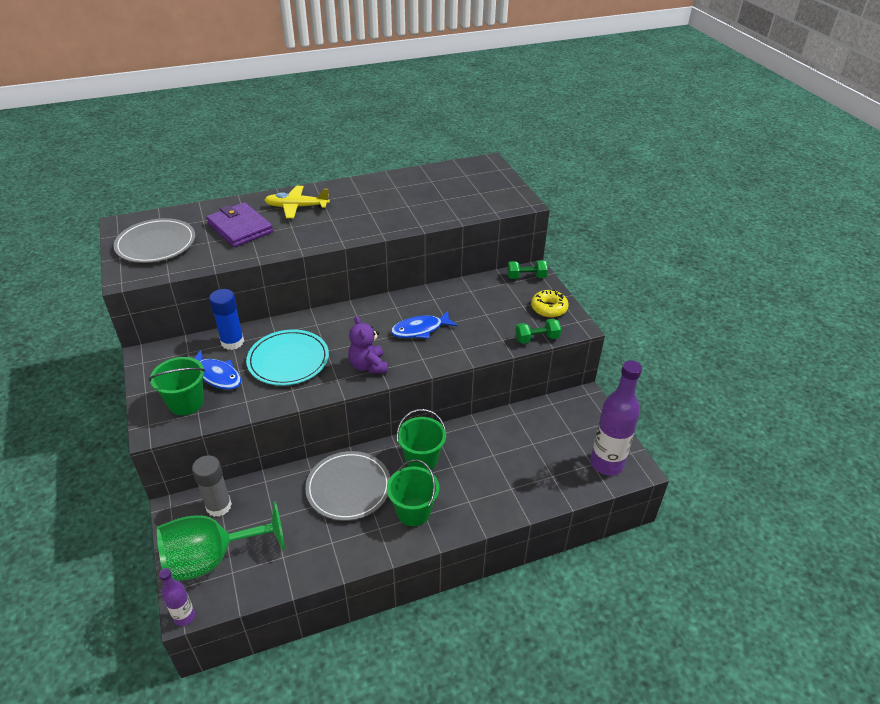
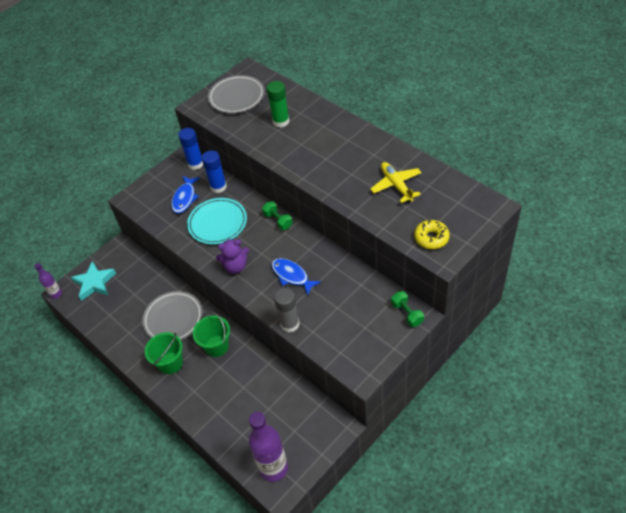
camera: 70 degrees right, 10 degrees up
green bucket [149,357,205,415] -> none
green goblet [157,501,285,581] -> turquoise star [71,261,116,301]
grey glue stick [192,455,232,517] -> grey glue stick moved to [274,288,300,332]
purple wallet [206,202,273,247] -> green glue stick [267,81,290,127]
yellow plane [264,186,330,218] -> yellow plane moved to [370,162,422,203]
purple teddy bear [348,316,387,374] -> purple teddy bear turned 150 degrees counterclockwise [216,239,249,274]
green dumbbell [515,318,561,344] -> green dumbbell moved to [262,201,293,230]
yellow donut [531,290,569,318] -> yellow donut moved to [414,220,450,249]
none -> blue glue stick [178,128,203,170]

